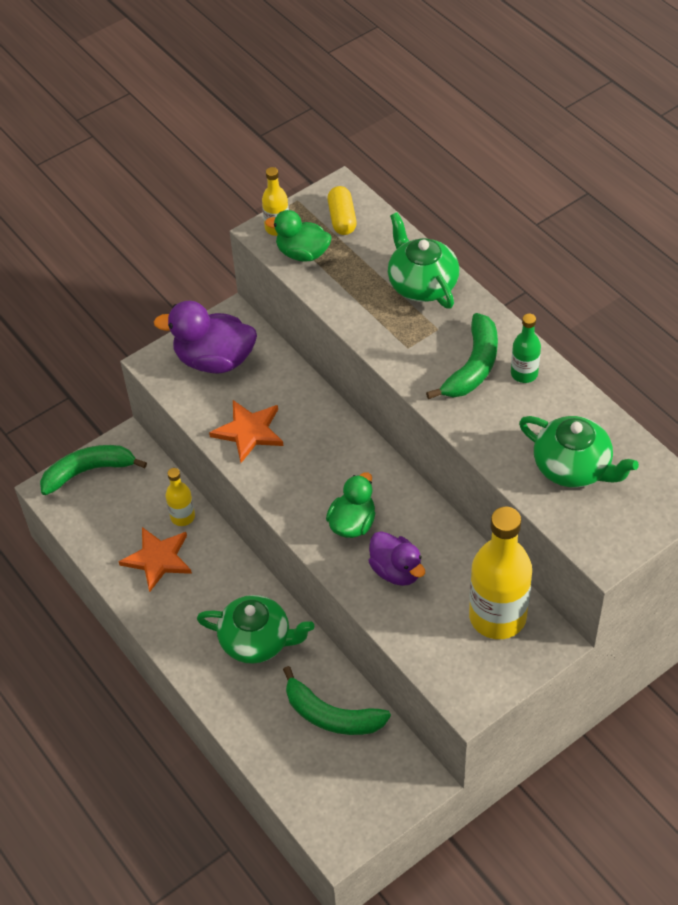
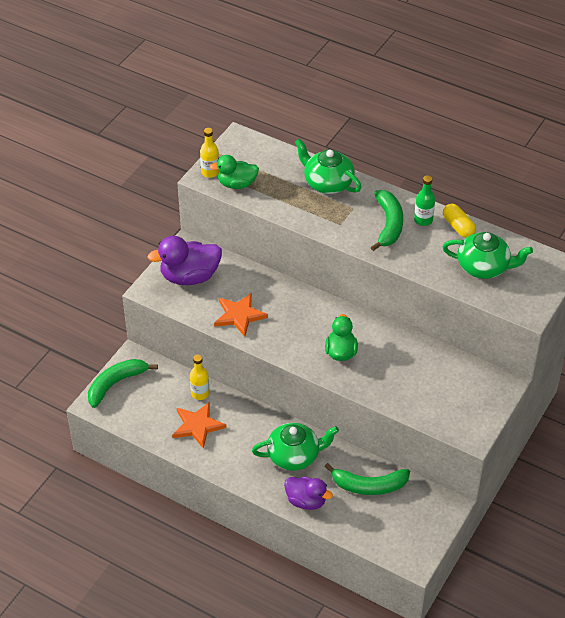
camera: 25 degrees left, 5 degrees down
yellow capsule [328,186,357,235] -> yellow capsule moved to [443,204,476,238]
purple duck [369,531,425,586] -> purple duck moved to [284,476,333,510]
yellow bottle [469,507,532,639] -> none

